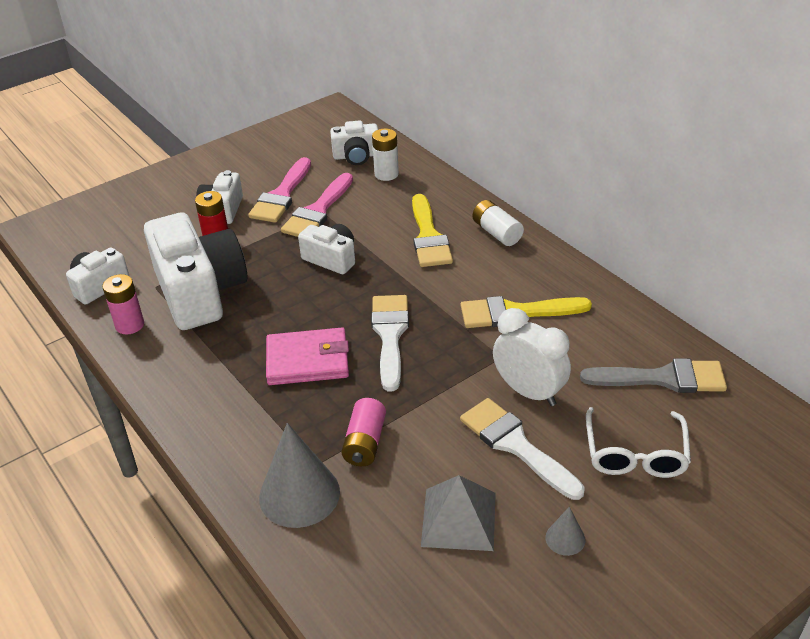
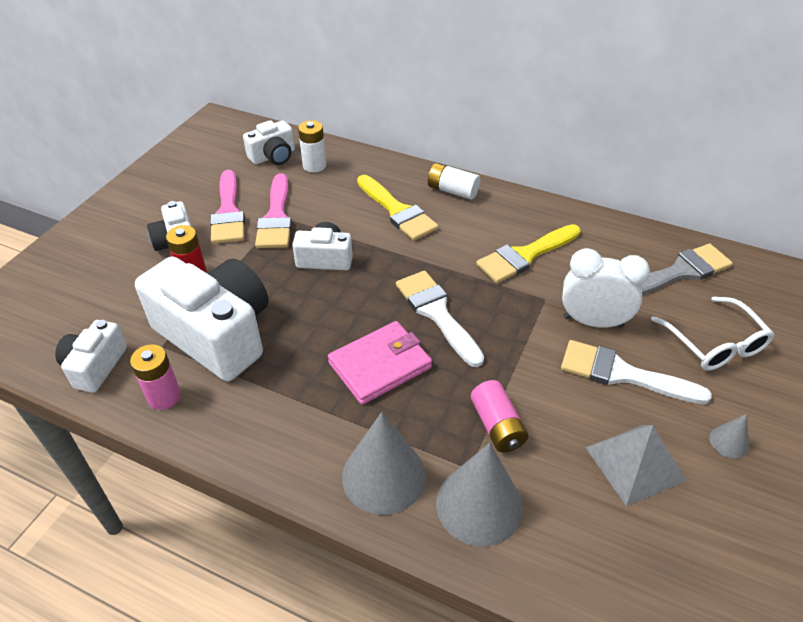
camera: 30 degrees left, 5 degrees up
none -> grey cone [342,412,426,515]

